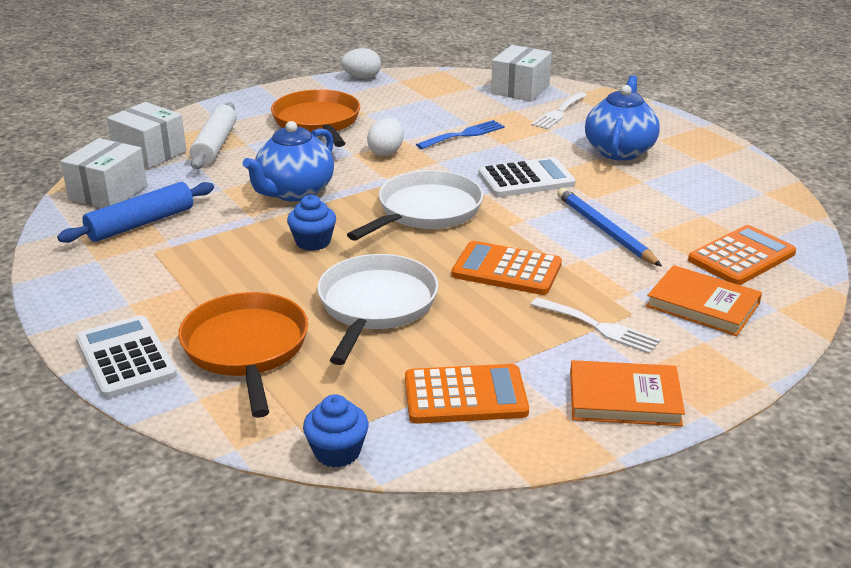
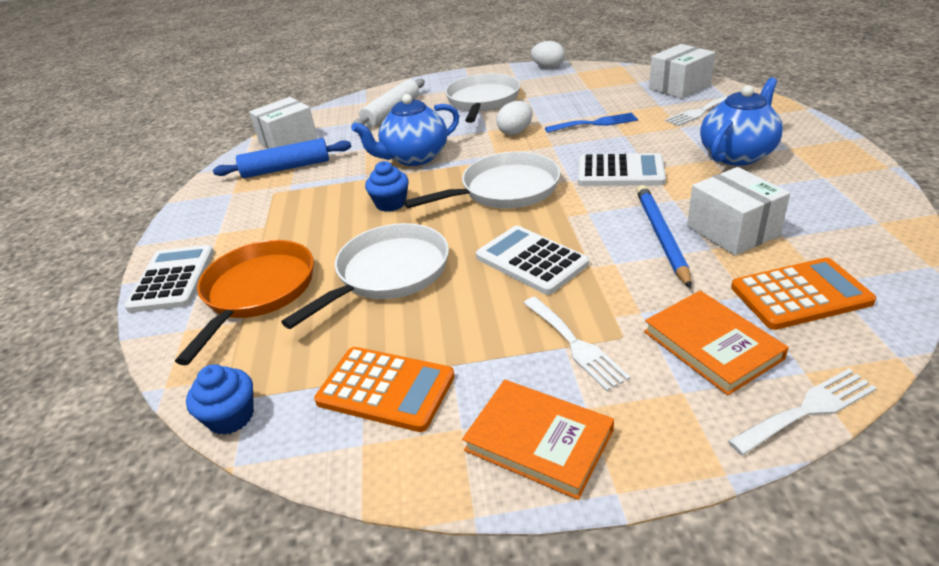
camera: 30 degrees right, 5 degrees up
white box [107,102,187,168] -> white box moved to [687,167,790,256]
orange pan [271,89,360,147] -> white pan [445,73,520,123]
orange calculator [451,241,562,295] -> white calculator [476,226,589,295]
none -> white fork [728,369,877,455]

